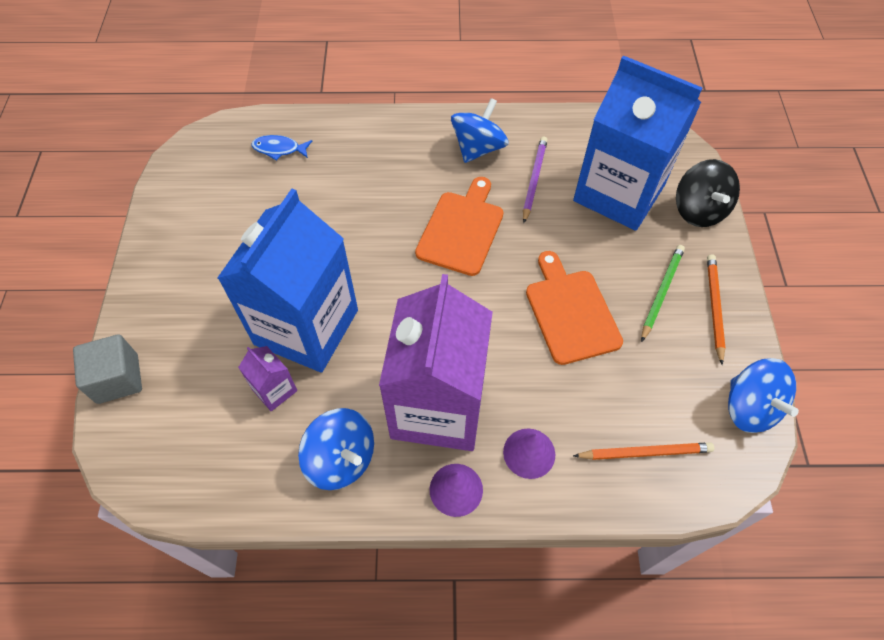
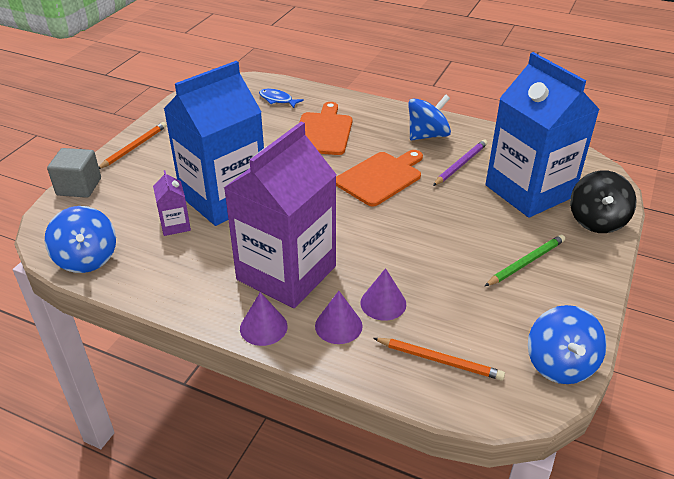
camera: 25 degrees right, 20 degrees down
blue spinning top [298,408,374,490] -> blue spinning top moved to [45,206,116,273]
orange cutting board [526,251,623,365] -> orange cutting board moved to [299,102,352,155]
orange pencil [707,254,726,365] -> orange pencil moved to [99,122,167,169]
none -> purple cone [360,268,406,321]

